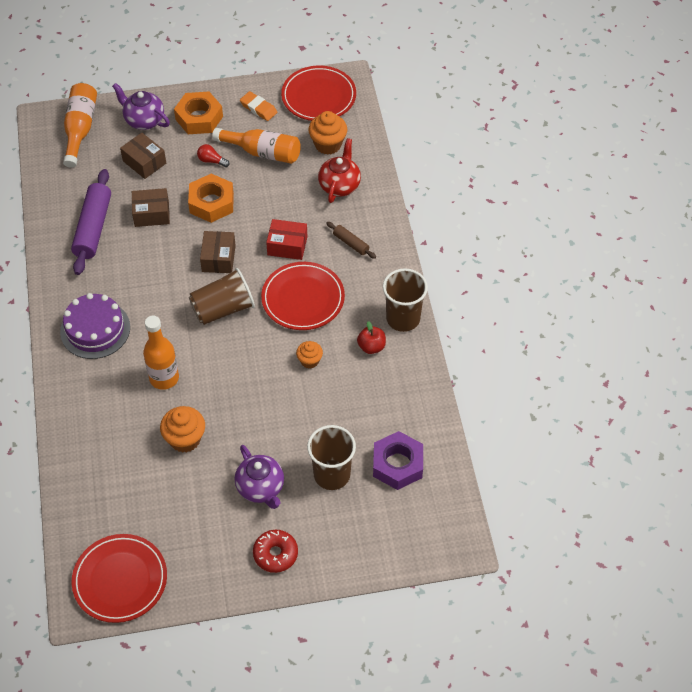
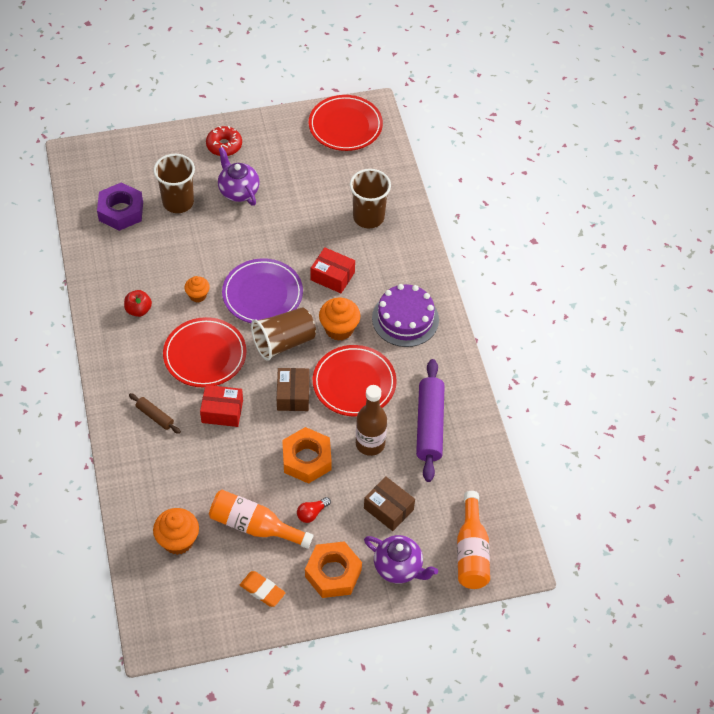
camera: 175 degrees right, 0 degrees up
brown box [132,188,170,227] -> brown bottle [356,385,387,456]
orange bottle [143,316,179,390] -> red box [311,247,355,293]
orange cupcake [160,406,205,453] -> orange cupcake moved to [319,297,360,341]
red light bulb [197,144,229,167] -> red light bulb turned 120 degrees clockwise [297,497,331,523]
red plate [281,66,356,121] -> red plate moved to [313,345,397,417]
red teapot [318,138,361,203] -> none
brown cup [383,268,428,332] -> brown cup moved to [350,169,391,229]
none -> purple plate [222,258,303,323]

